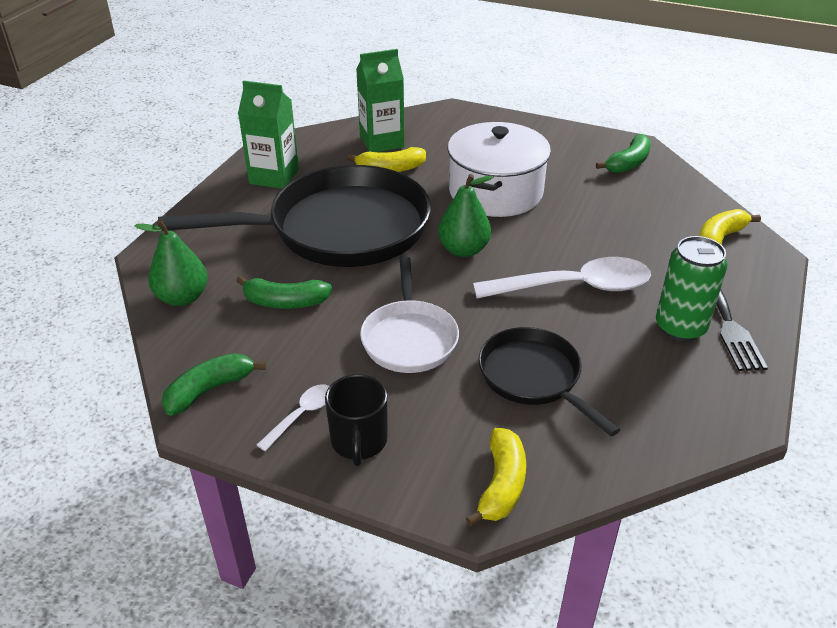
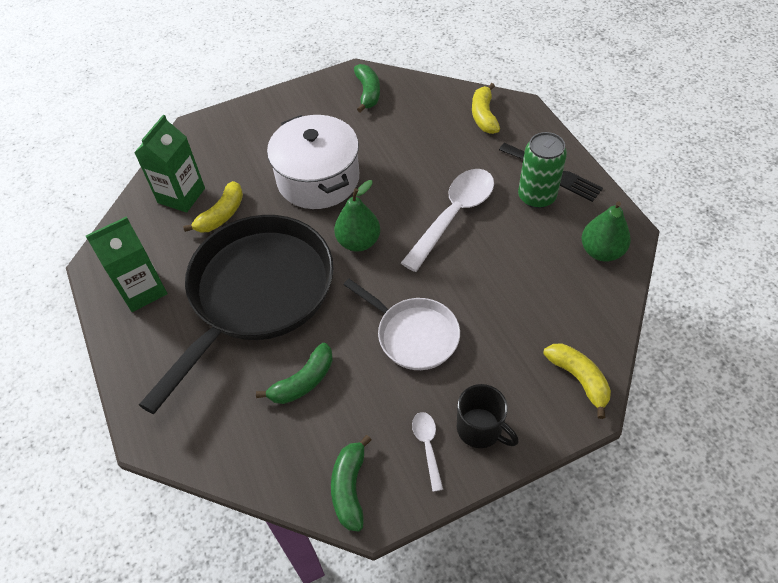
camera: 45 degrees left, 15 degrees up
green pear [135,220,208,306] -> green pear moved to [582,202,631,262]
black pan [478,327,620,436] -> none

